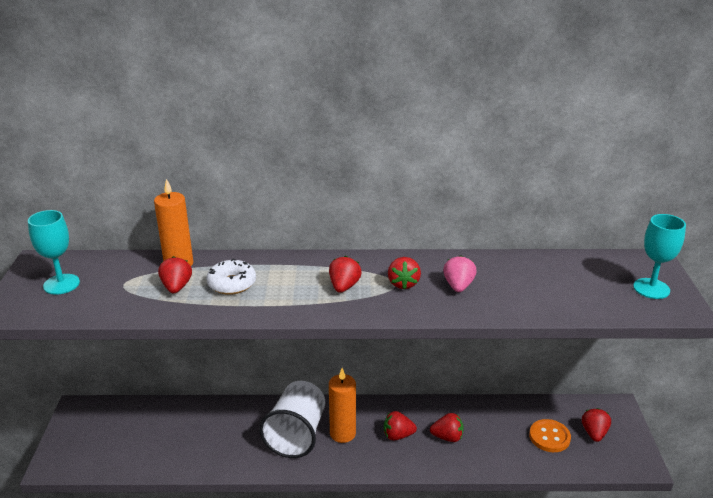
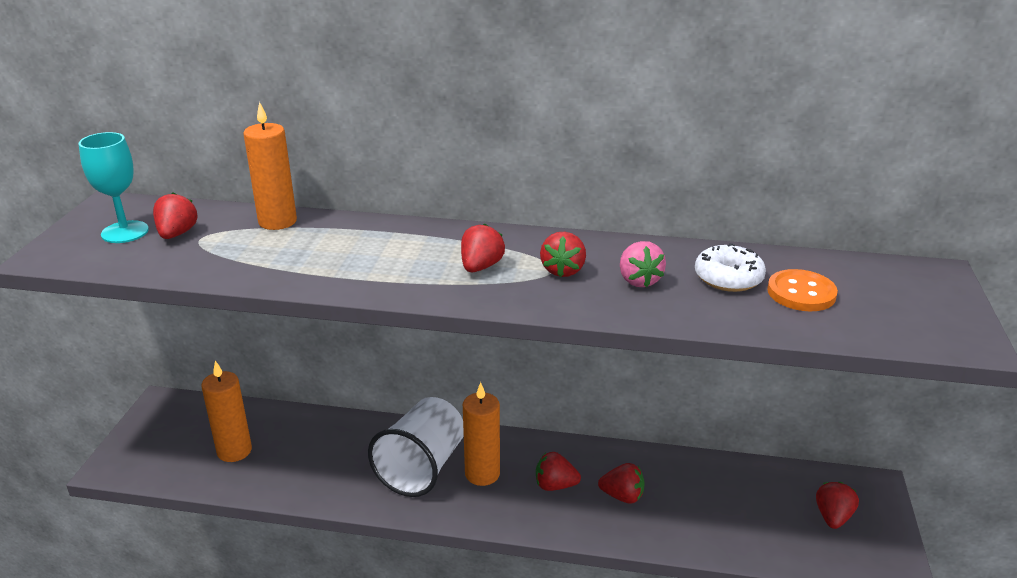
camera: 10 degrees right, 0 degrees up
red strawberry [158,256,192,293] -> red strawberry moved to [153,193,198,239]
white donut [206,259,256,295] -> white donut moved to [695,243,766,292]
pink strawberry [443,255,477,292] -> pink strawberry turned 150 degrees clockwise [620,241,666,288]
orange button [529,419,571,452] -> orange button moved to [767,269,838,311]
turquoise goblet [633,214,686,299] -> none
none -> orange candle [201,361,252,462]

